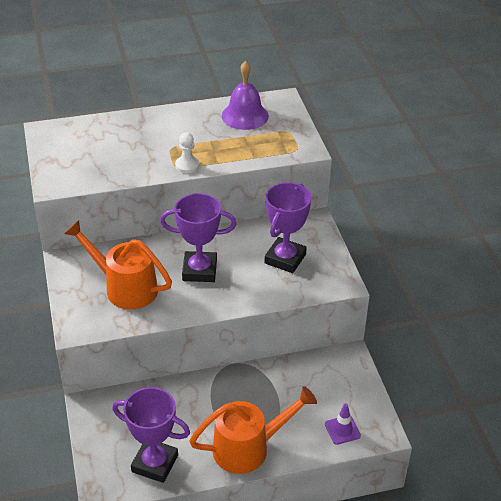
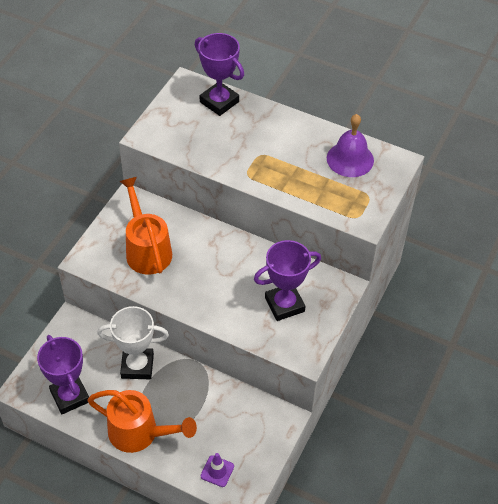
camera: 40 degrees right, 10 degrees up
purple trophy [160,193,237,282] -> purple trophy moved to [195,33,244,116]
white pawn [175,132,200,173] -> none
none -> white trophy [97,306,169,379]

